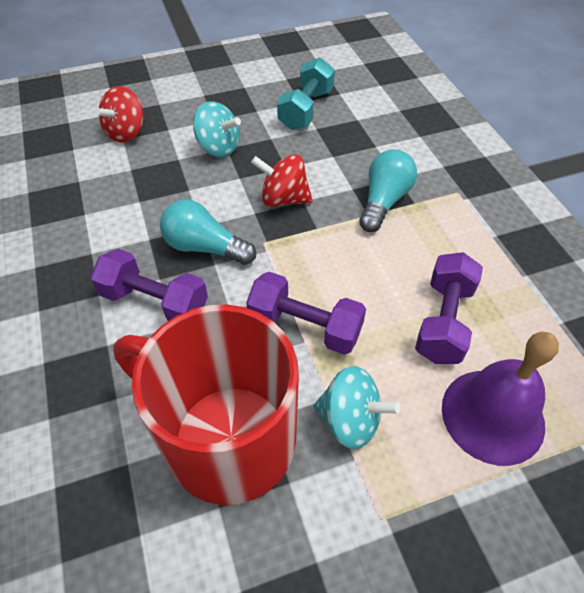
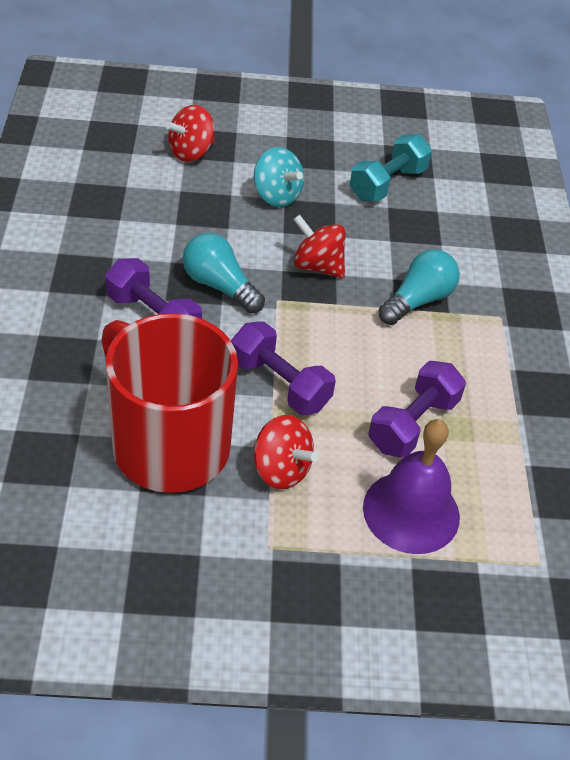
camera: 15 degrees right, 5 degrees down
turquoise spinning top [313,366,400,449] -> red spinning top [253,415,318,489]

